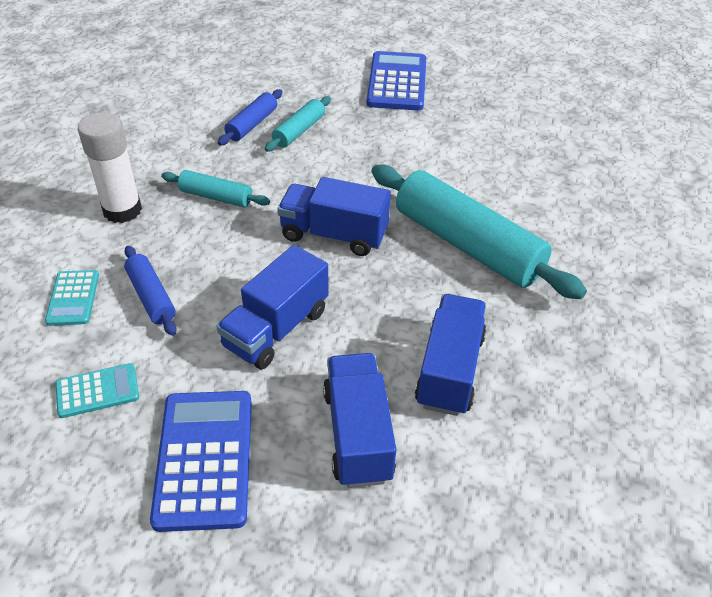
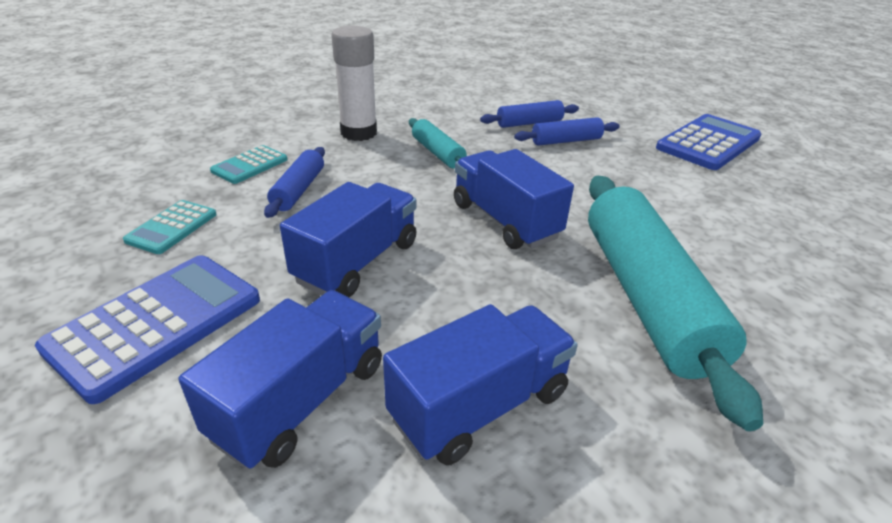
camera: 40 degrees right, 10 degrees down
turquoise calculator [55,363,139,418] -> turquoise calculator turned 90 degrees clockwise [123,200,217,254]
blue truck [216,245,329,369] -> blue truck turned 135 degrees clockwise [280,182,416,297]
turquoise rolling pin [265,96,331,152] -> blue rolling pin [514,117,620,146]

